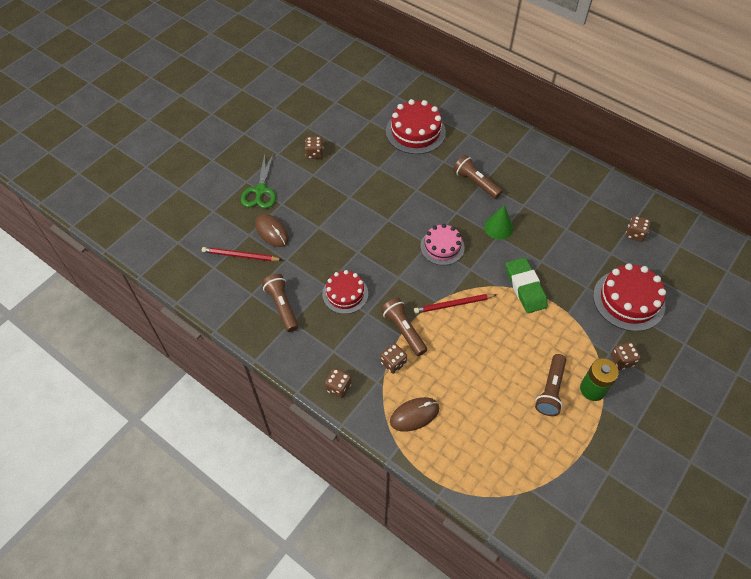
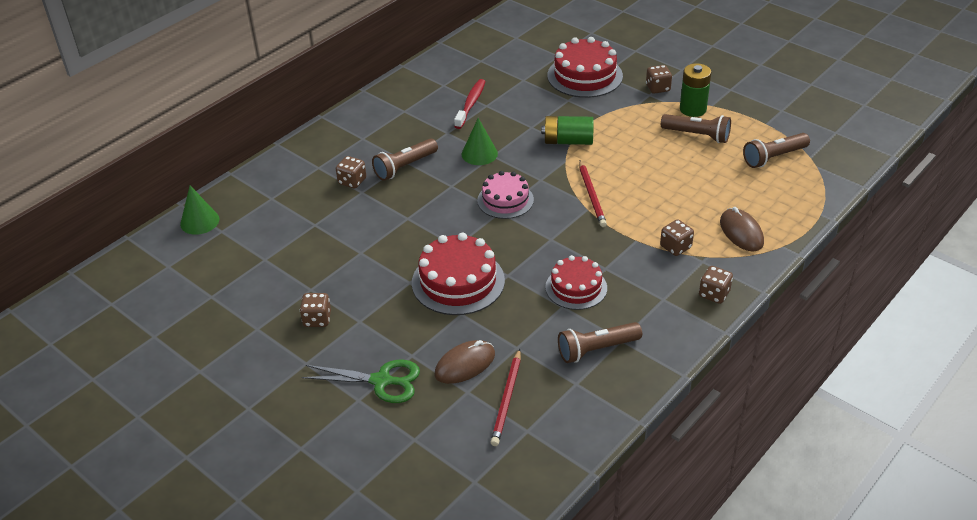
camera: 85 degrees left, 15 degrees down
brown flashlight [381,298,427,356] -> brown flashlight moved to [743,133,810,168]
red cake [386,99,446,154] -> red cake moved to [412,233,505,315]
green eraser [506,257,548,313] -> green battery [541,116,594,145]
brown dice [626,216,651,242] -> brown dice moved to [336,156,366,189]
none -> green cone [180,185,219,235]
none -> red toothbrush [454,79,486,129]

